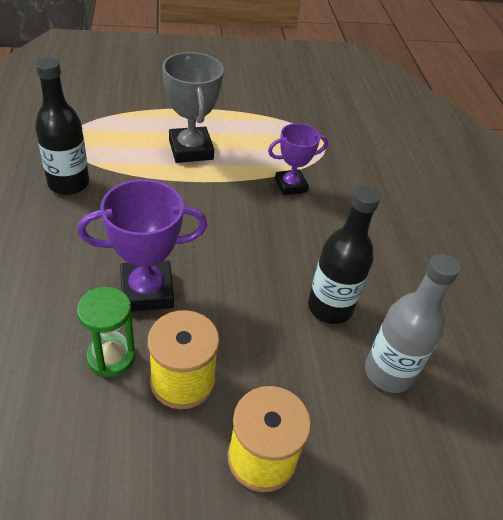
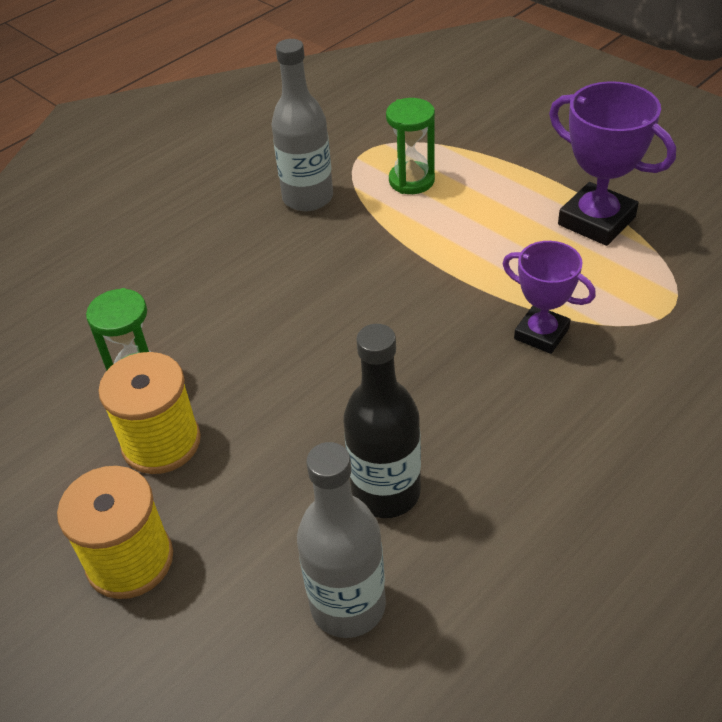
camera: 60 degrees right, 0 degrees up
black bottle [35,58,89,195] -> grey bottle [271,39,333,211]
purple trophy [77,179,207,311] -> purple trophy moved to [549,81,676,246]
grey trophy [162,52,224,163] -> none
none -> green hourglass [386,98,435,194]

